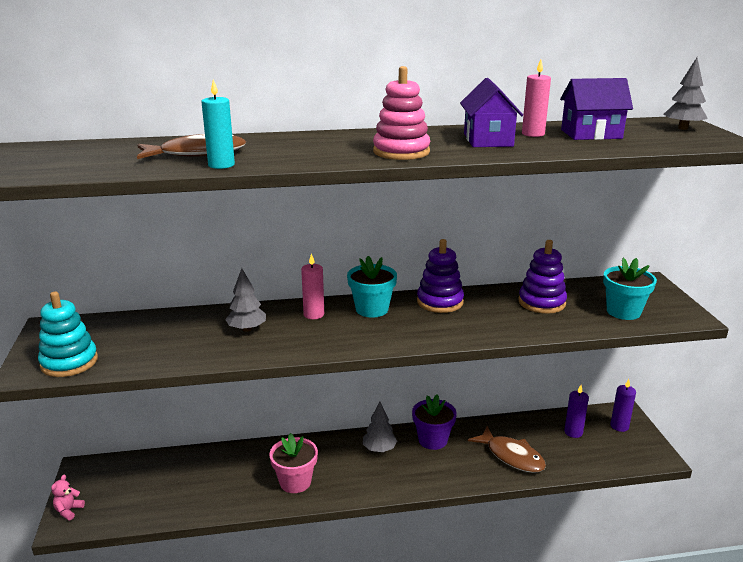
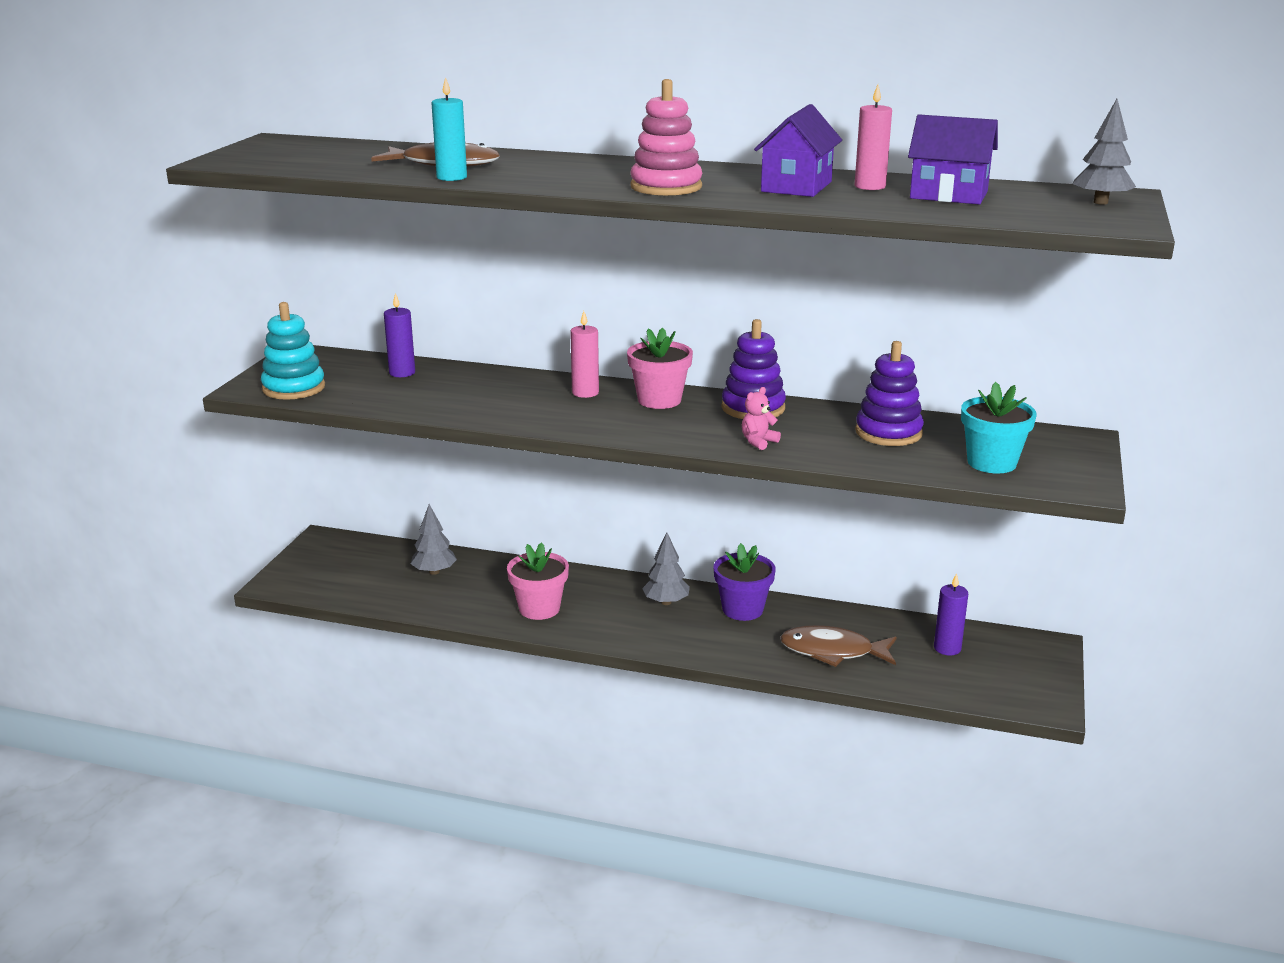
camera: 25 degrees right, 0 degrees up
pink teddy bear [51,475,85,520] -> pink teddy bear moved to [742,387,781,450]
grey tree [225,268,266,332] -> grey tree moved to [411,504,457,575]
turquoise flower pot [347,256,397,318] -> pink flower pot [627,328,693,409]
brown fish [468,426,546,473] -> brown fish turned 120 degrees clockwise [780,625,896,667]
purple candle [610,379,636,432] -> purple candle moved to [384,293,415,377]

